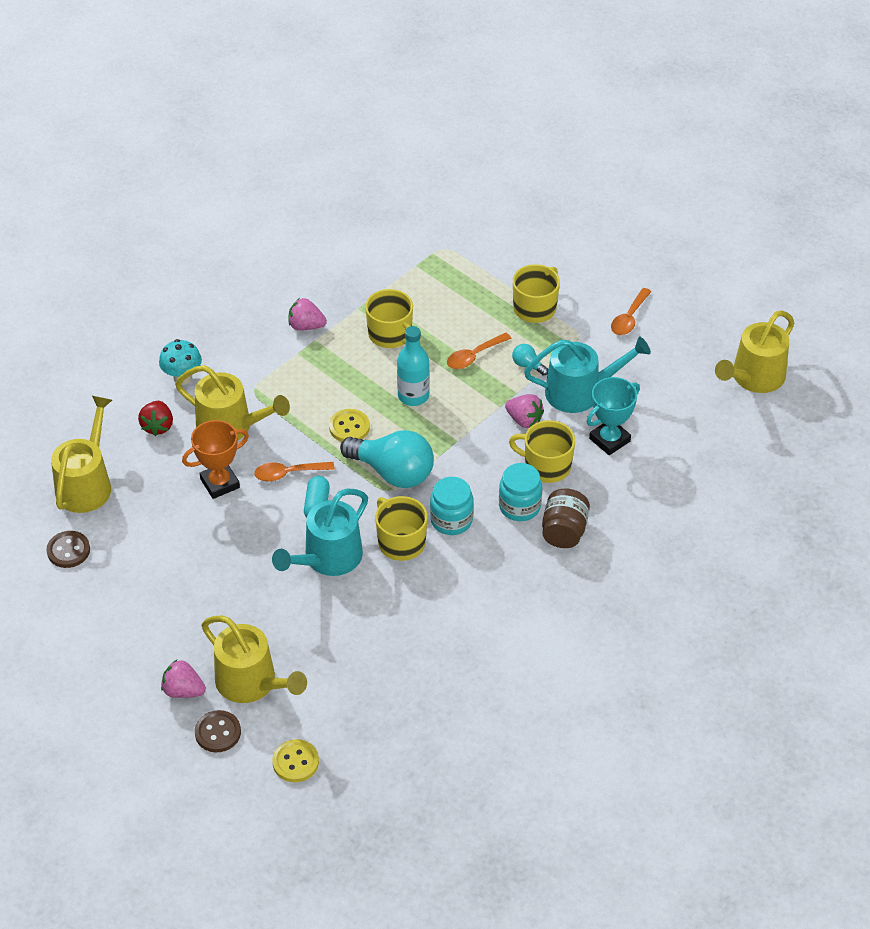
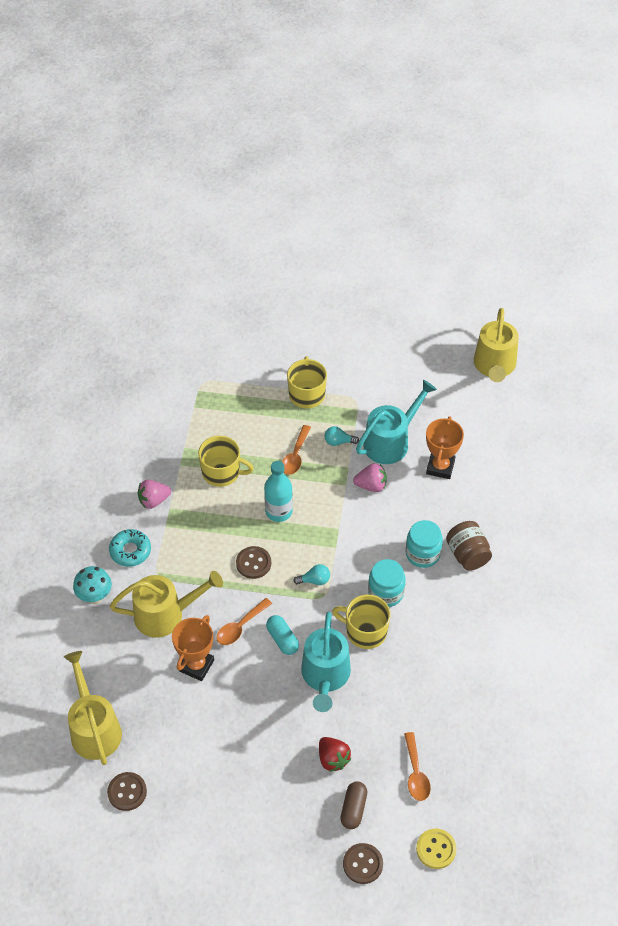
camera: 35 degrees left, 5 degrees up
red strawberry [138,401,173,436] -> red strawberry moved to [319,737,351,772]
pink strawberry [161,660,206,698] -> none
yellow watering can [201,616,307,703] -> brown capsule [340,782,367,829]
yellow button [329,409,370,442] -> brown button [236,546,271,579]
turquoise light bulb [340,430,434,488] -> turquoise light bulb [293,564,330,585], size x0.43
yellow mug [509,420,575,483] -> none
turquoise trophy [587,377,640,455] -> orange trophy [426,416,464,479]
orange spoon [611,288,652,335] -> orange spoon moved to [404,732,431,801]
none -> turquoise donut [109,529,151,567]

